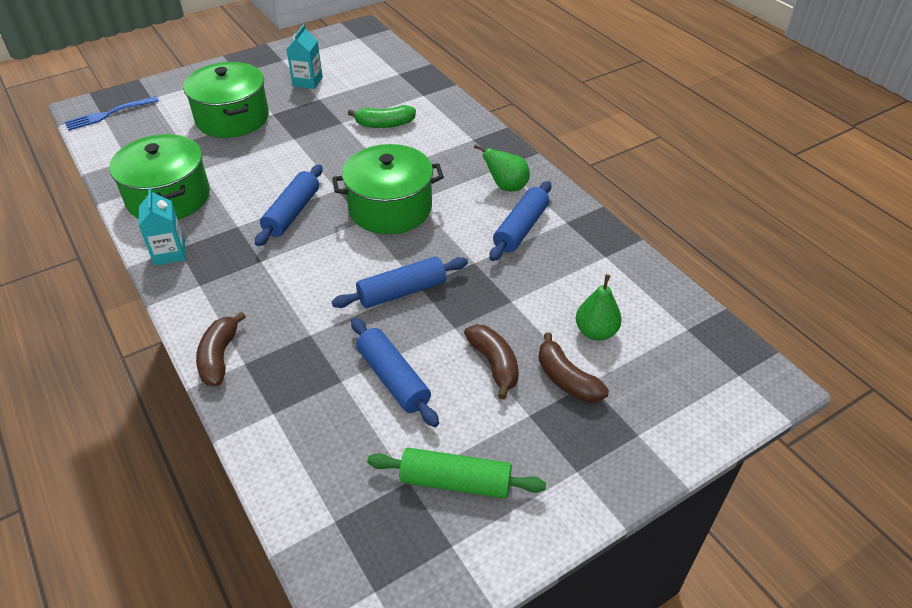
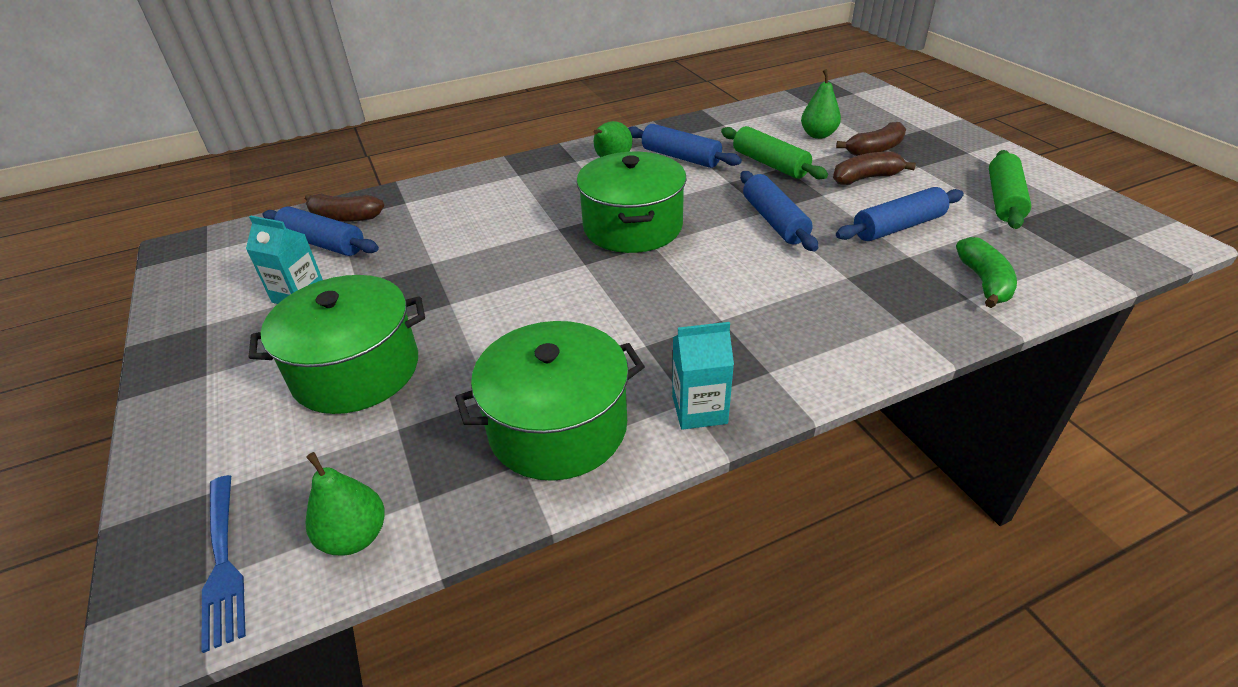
camera: 80 degrees left, 5 degrees down
brown banana [196,311,246,386] -> brown banana moved to [305,193,384,222]
blue rolling pin [255,165,323,246] -> blue rolling pin moved to [263,206,379,256]
green banana [348,105,416,128] -> green banana moved to [956,237,1017,308]
none -> green pear [306,452,385,556]
none -> green rolling pin [721,126,828,179]

